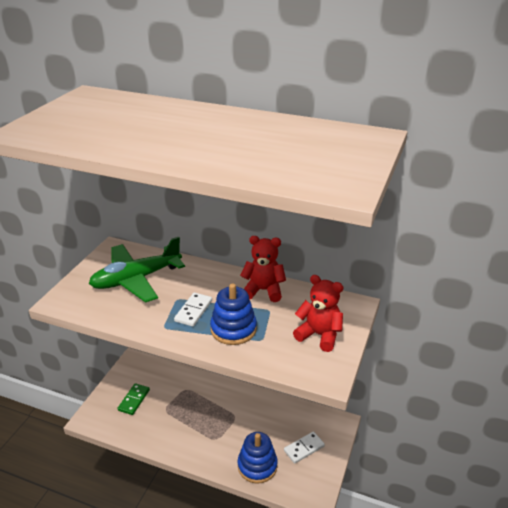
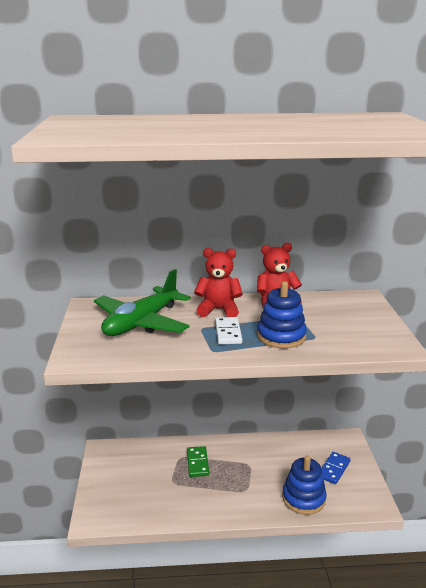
camera: 25 degrees left, 10 degrees down
green domino [117,383,150,415] -> green domino moved to [187,446,209,477]
white domino [284,431,325,464] -> blue domino [321,452,351,484]
red teddy bear [293,275,343,352] -> red teddy bear moved to [194,248,243,317]

